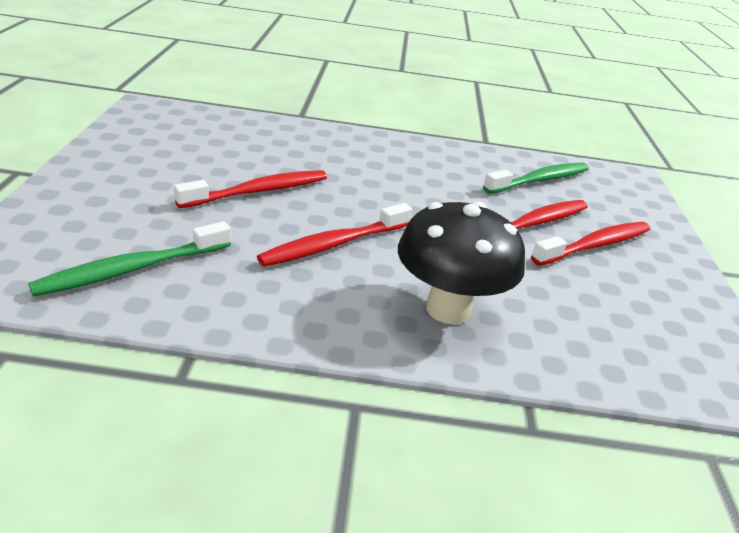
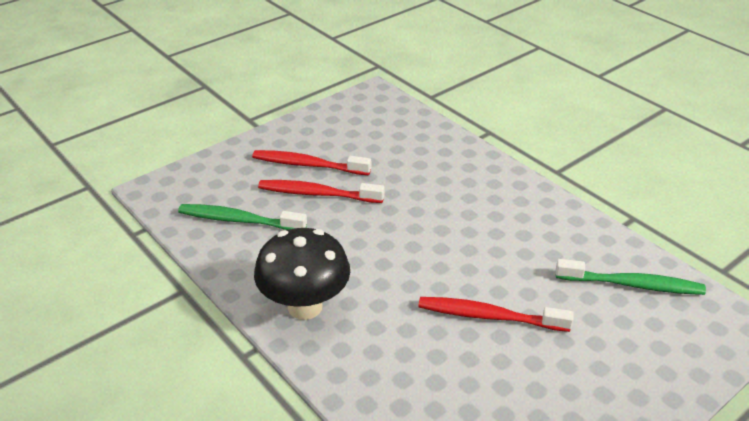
camera: 130 degrees left, 5 degrees up
red toothbrush [257,203,412,267] -> none
black mushroom [398,201,525,324] -> black mushroom moved to [254,228,350,320]

